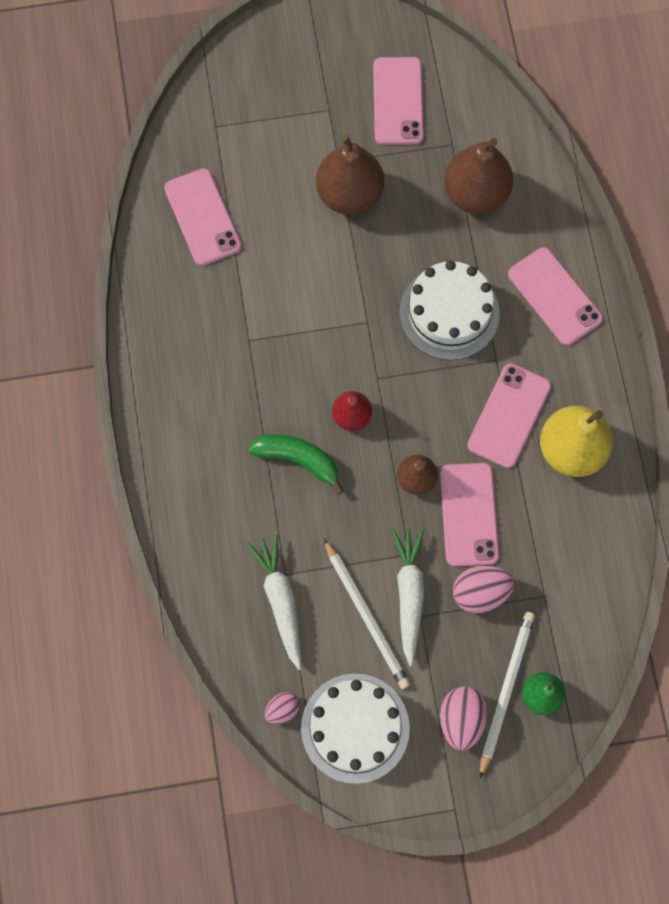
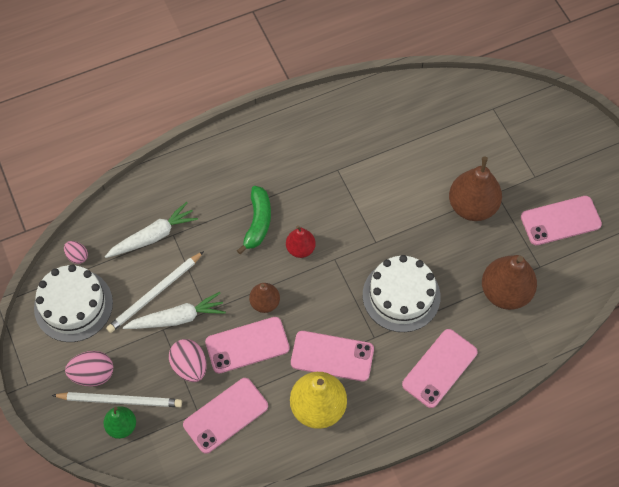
camera: 75 degrees right, 10 degrees down
pink phone [164,168,242,266] -> pink phone moved to [183,378,268,454]

